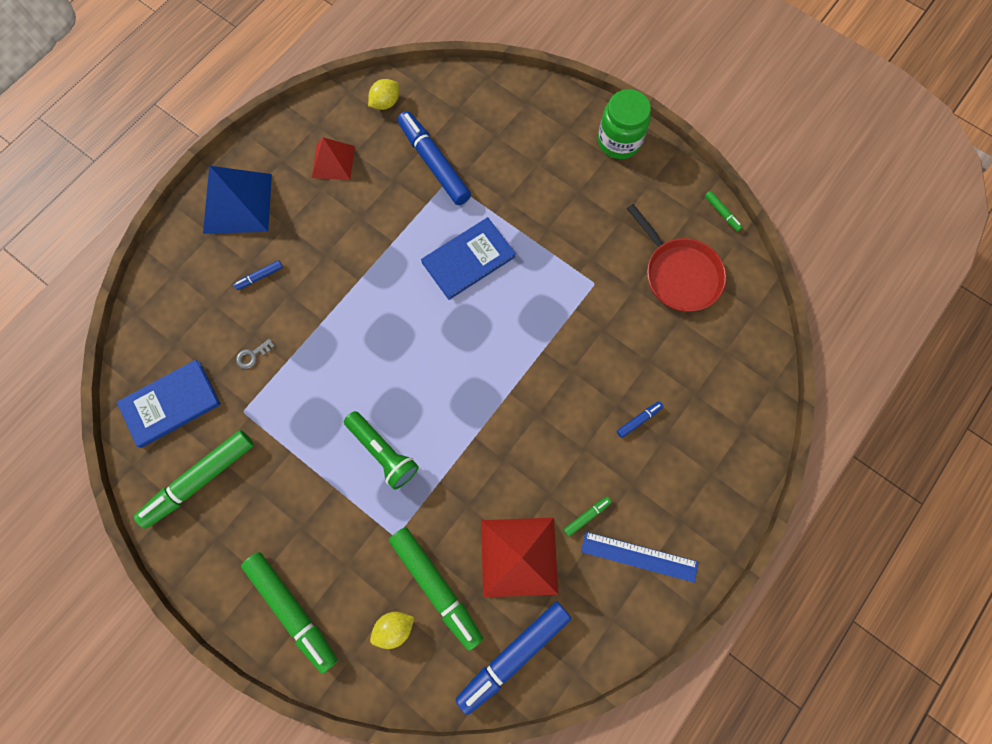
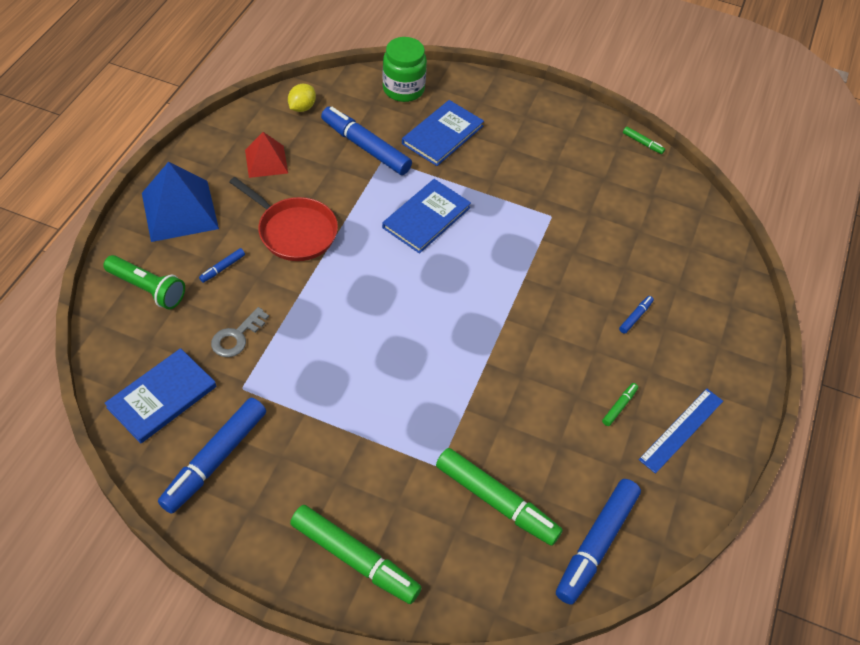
camera: 20 degrees left, 20 degrees down
green marker [134,430,254,529] -> blue marker [158,398,266,514]
grey key [236,339,274,369] -> grey key [211,307,269,357], size x1.58
green flashlight [344,411,419,490] -> green flashlight moved to [103,255,185,310]
yellow lemon [370,612,414,649] -> none
red pyramid [481,518,558,597] -> none
blue ruler [581,532,698,583] -> blue ruler turned 45 degrees counterclockwise [639,388,723,474]
green jar [598,89,651,159] -> green jar moved to [382,37,427,102]
red pan [627,204,726,312] -> red pan moved to [229,177,338,261]
none -> blue book [402,100,484,166]

